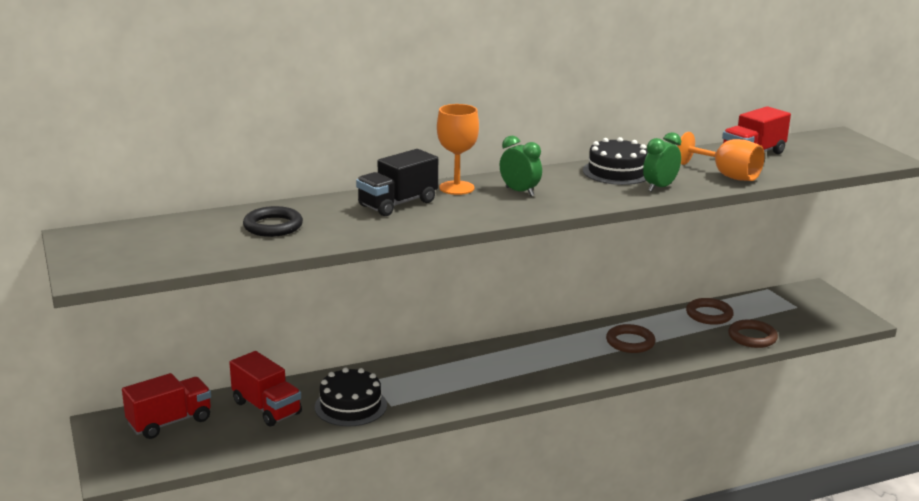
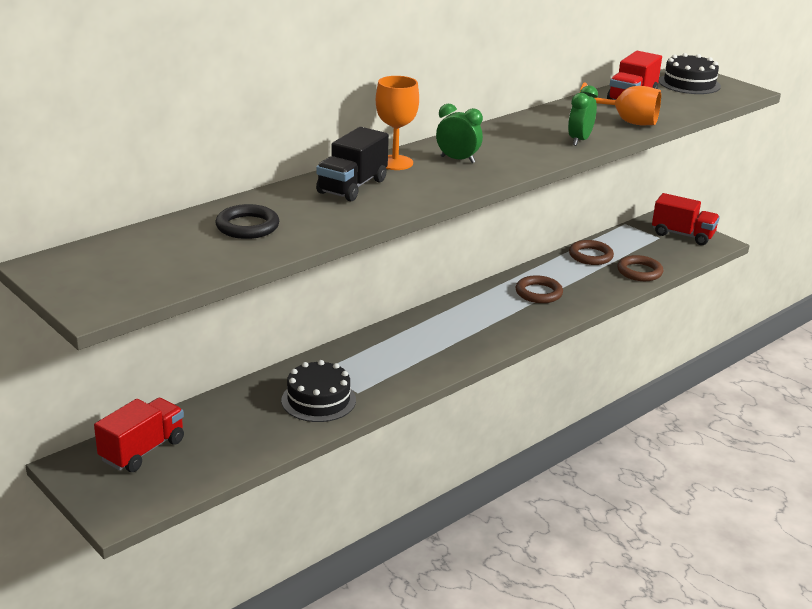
camera: 20 degrees left, 5 degrees up
red truck [229,351,302,426] -> red truck moved to [652,193,720,245]
black cake [583,137,648,185] -> black cake moved to [659,53,721,94]

